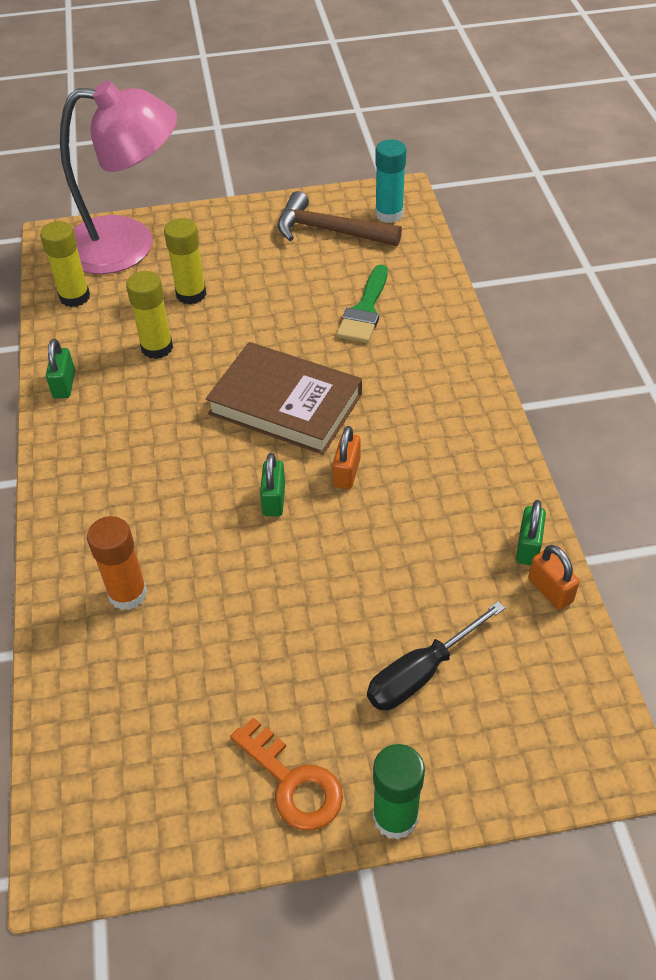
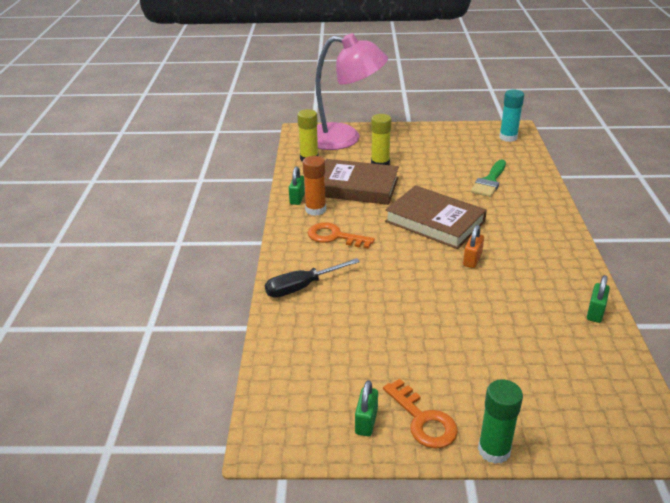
camera: 10 degrees right, 15 degrees down
orange glue stick [87,516,147,610] -> orange glue stick moved to [303,156,326,216]
yellow glue stick [126,271,173,359] -> brown book [325,159,399,205]
green padlock [260,453,285,516] -> green padlock moved to [355,380,378,436]
brown hammer [278,191,402,246] -> none
black screwdriver [367,601,505,710] -> black screwdriver moved to [265,258,360,298]
orange padlock [528,545,579,610] -> none
none -> orange key [308,222,375,249]

